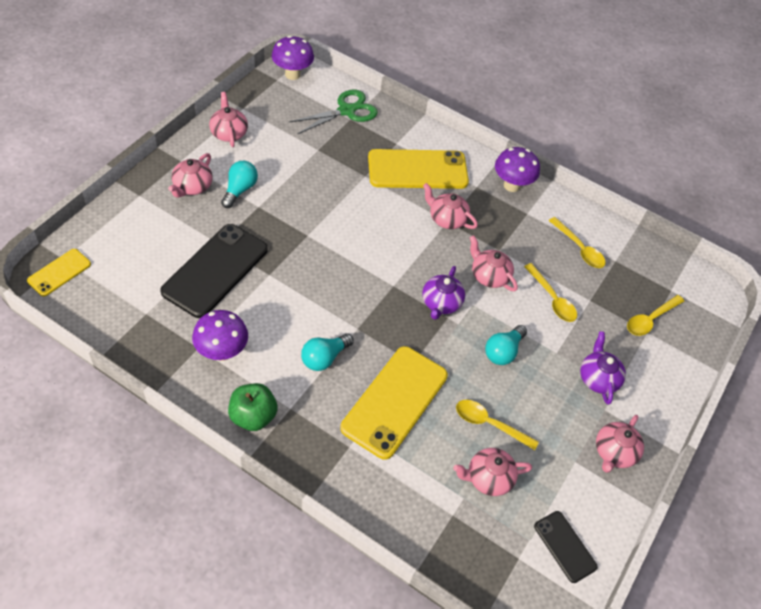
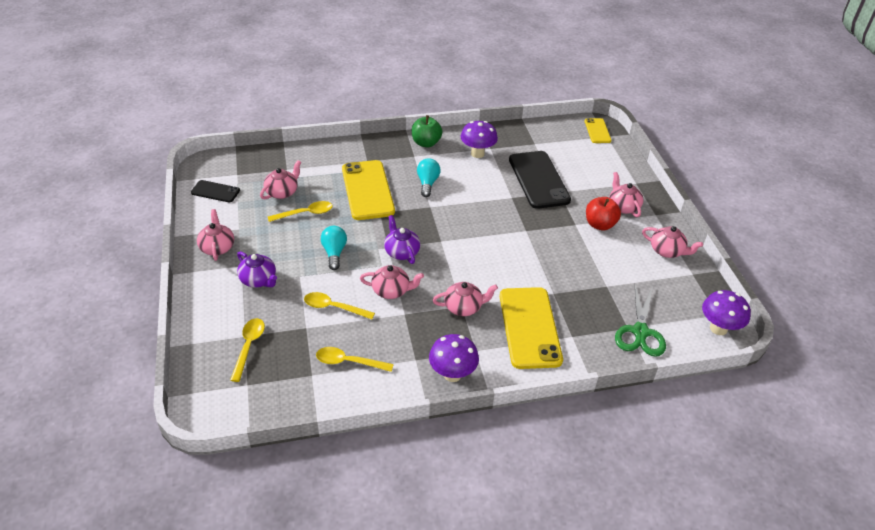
camera: 140 degrees right, 10 degrees down
turquoise light bulb [221,161,258,208] -> red apple [586,197,621,230]
yellow phone [368,149,469,189] -> yellow phone turned 45 degrees counterclockwise [500,287,563,369]

